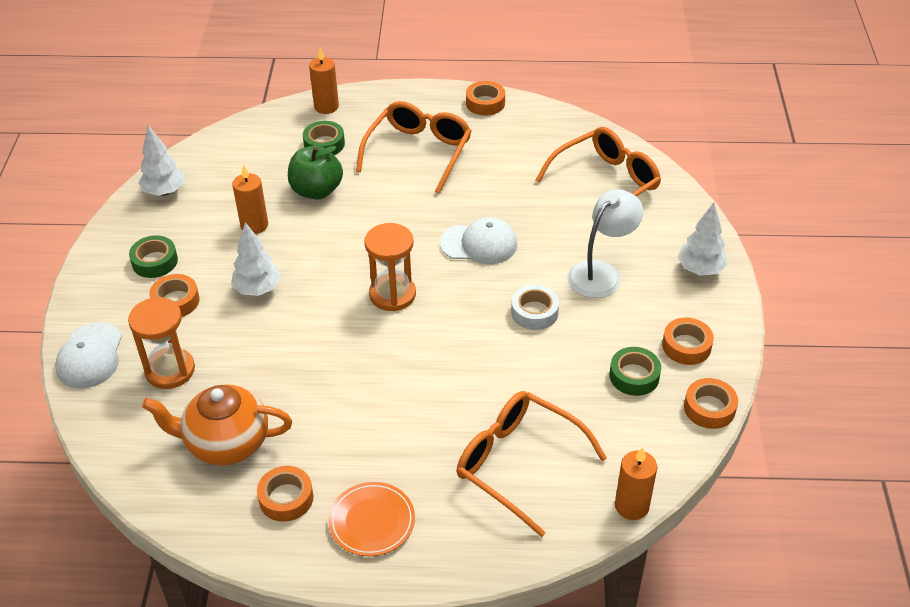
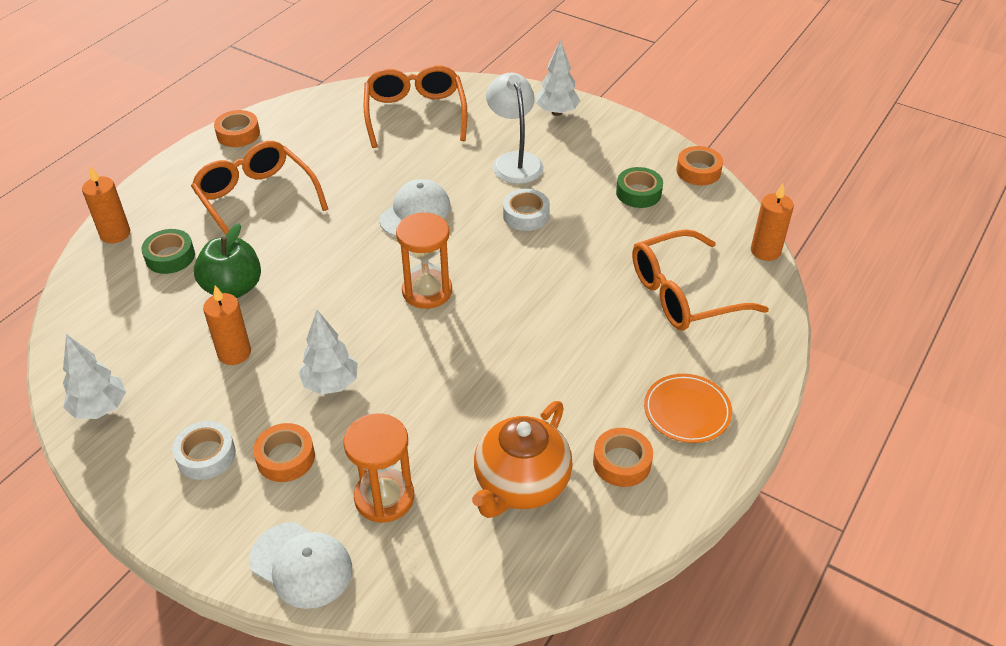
camera: 60 degrees left, 0 degrees up
green tape [129,235,178,278] -> white tape [172,421,236,480]
orange tape [662,317,714,365] -> none

